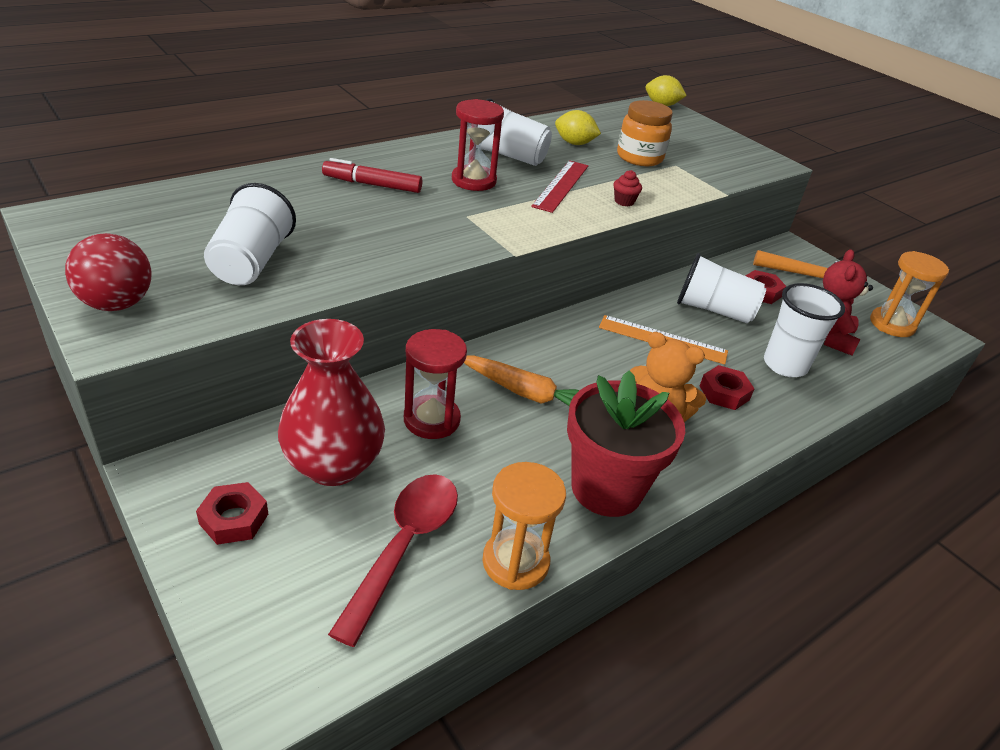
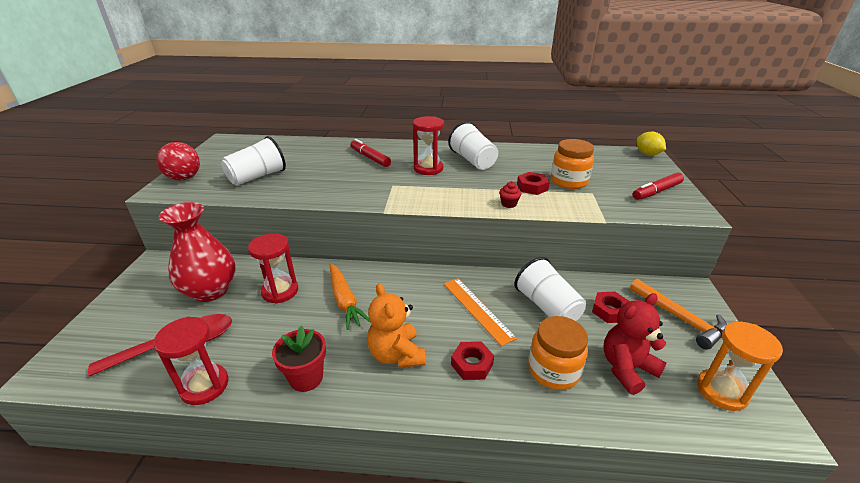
camera: 45 degrees right, 5 degrees down
red nut [196,482,268,545] -> red nut moved to [517,172,550,195]
orange hourglass [482,462,566,590] -> red hourglass [153,317,229,405]
red ruler [531,160,588,213] -> none
yellow lemon [555,110,601,145] -> none
red flower pot [567,370,685,517] -> red flower pot [272,326,326,392], size x0.62
white cup [764,283,845,377] -> orange jar [528,316,588,390]
none -> red marker [632,173,684,200]

